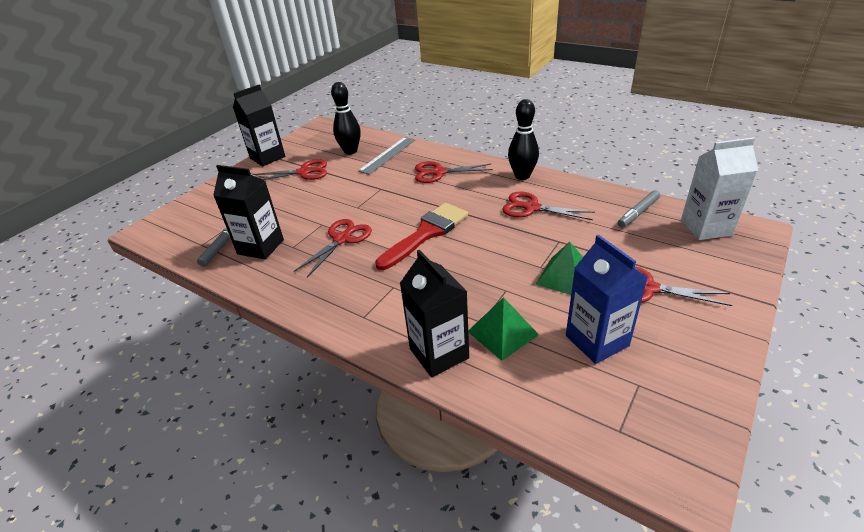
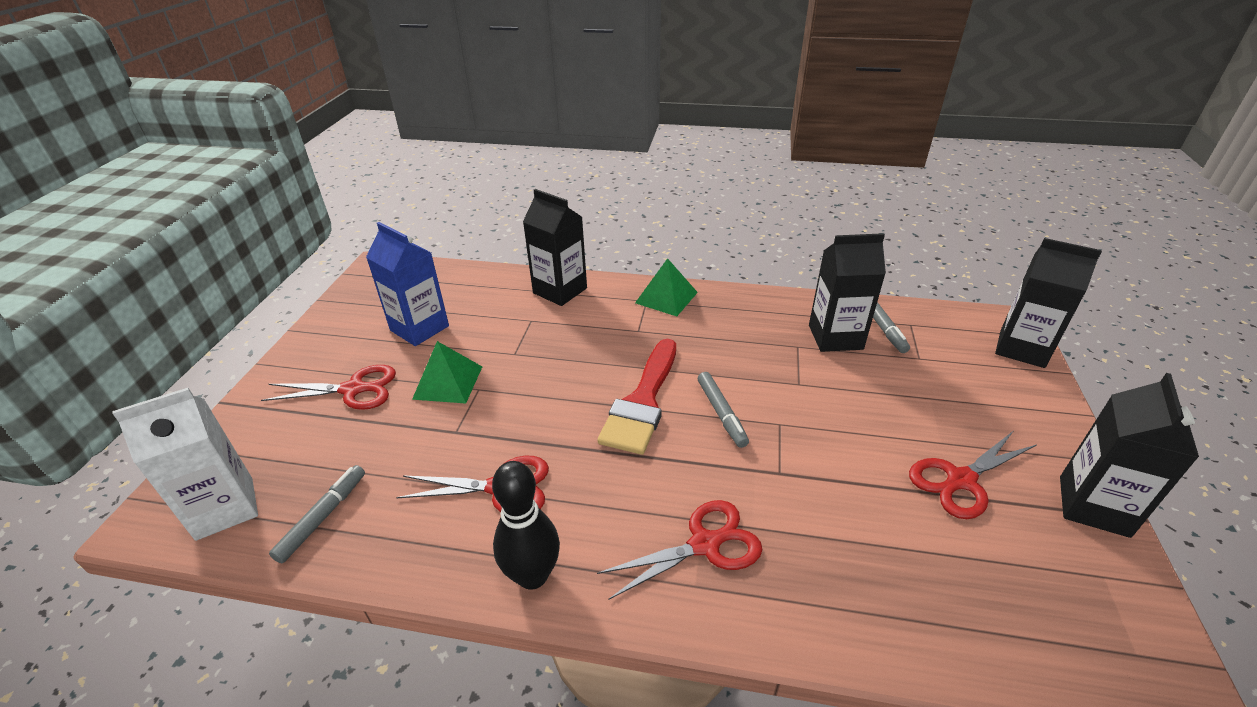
camera: 155 degrees right, 0 degrees up
red scissors [294,219,372,277] -> none
black bowling pin [331,82,361,155] -> none
grey ruler [358,137,415,175] -> none
green pyramid [468,297,539,361] -> green pyramid moved to [635,258,698,316]
none -> grey marker [698,372,749,448]
none -> black carton [995,238,1102,368]

